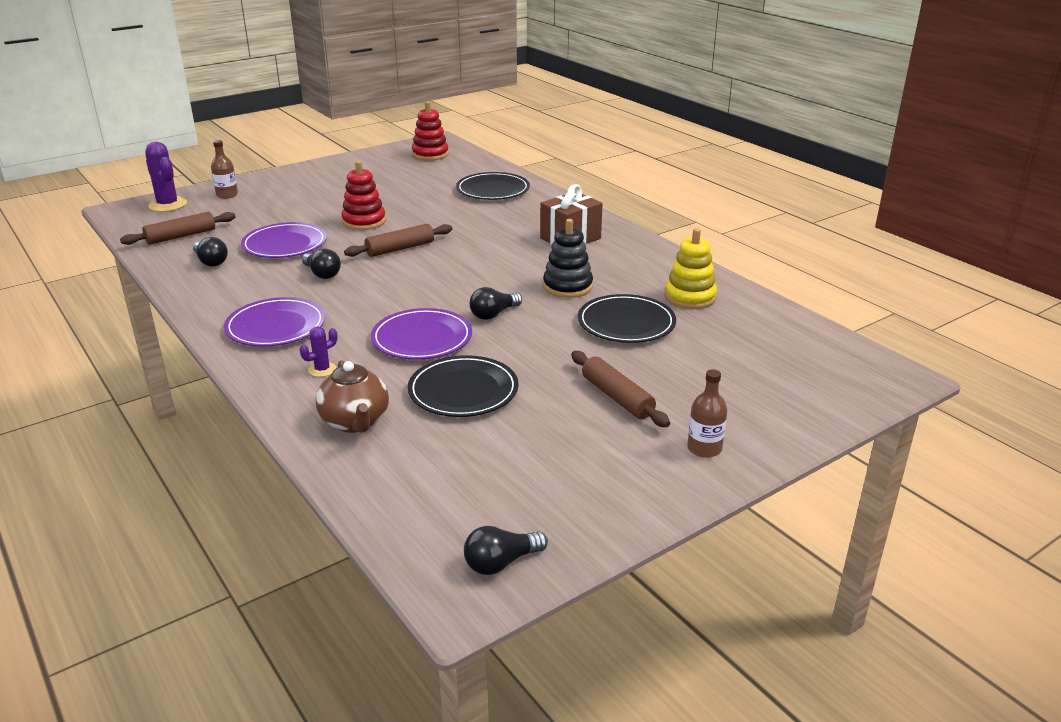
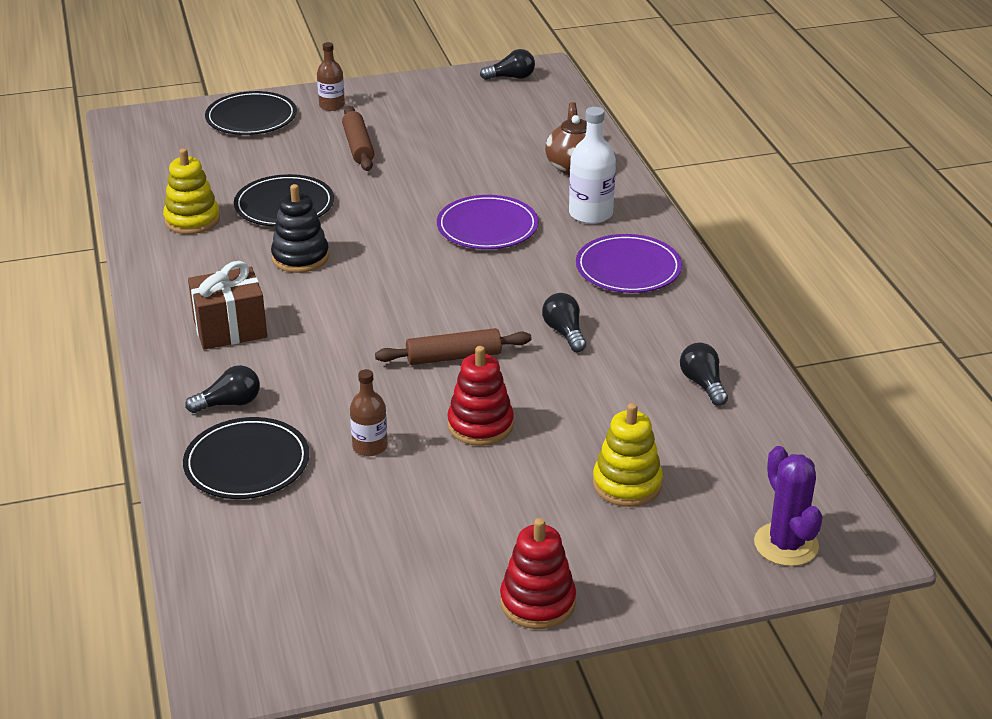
camera: 160 degrees left, 5 degrees up
brown rolling pin [120,212,235,245] -> none
brown bottle [211,140,238,199] -> brown bottle moved to [350,369,388,456]
purple plate [241,222,327,258] -> none
purple cactus [300,326,337,377] -> white bottle [569,107,616,224]
black plate [408,355,519,417] -> black plate moved to [205,91,297,135]
red stacking toy [412,101,449,161] -> red stacking toy moved to [500,518,576,629]
black light bulb [469,287,522,320] -> black light bulb moved to [185,365,260,413]
none -> yellow stacking toy [593,403,663,507]

